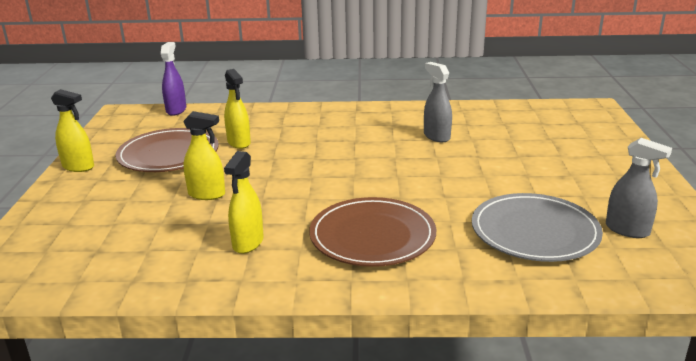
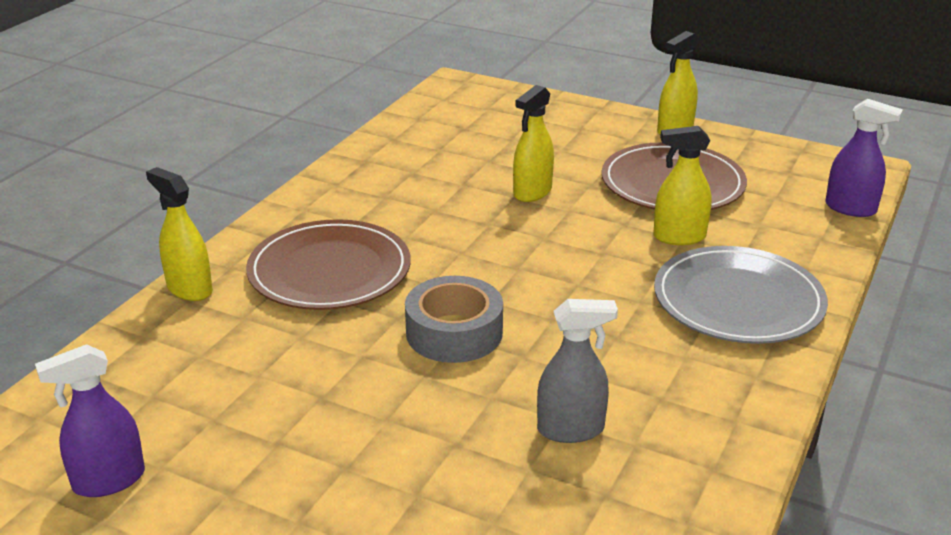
camera: 115 degrees right, 5 degrees up
yellow spray bottle [224,151,263,254] -> yellow spray bottle moved to [146,167,213,301]
grey plate [472,193,603,262] -> grey plate moved to [654,246,828,344]
grey spray bottle [606,138,672,238] -> purple spray bottle [35,344,145,497]
none -> grey tape [405,276,503,363]

